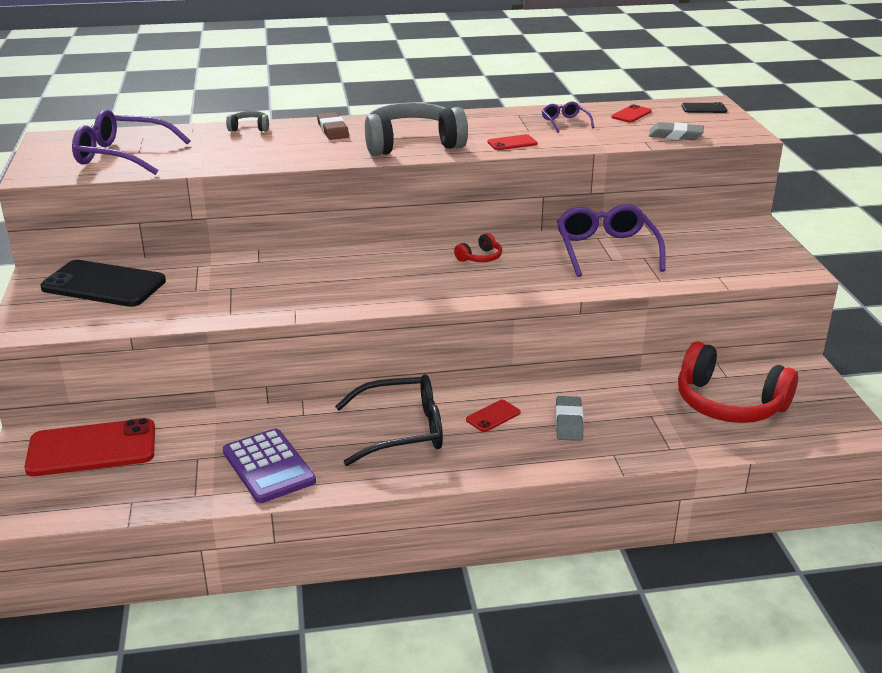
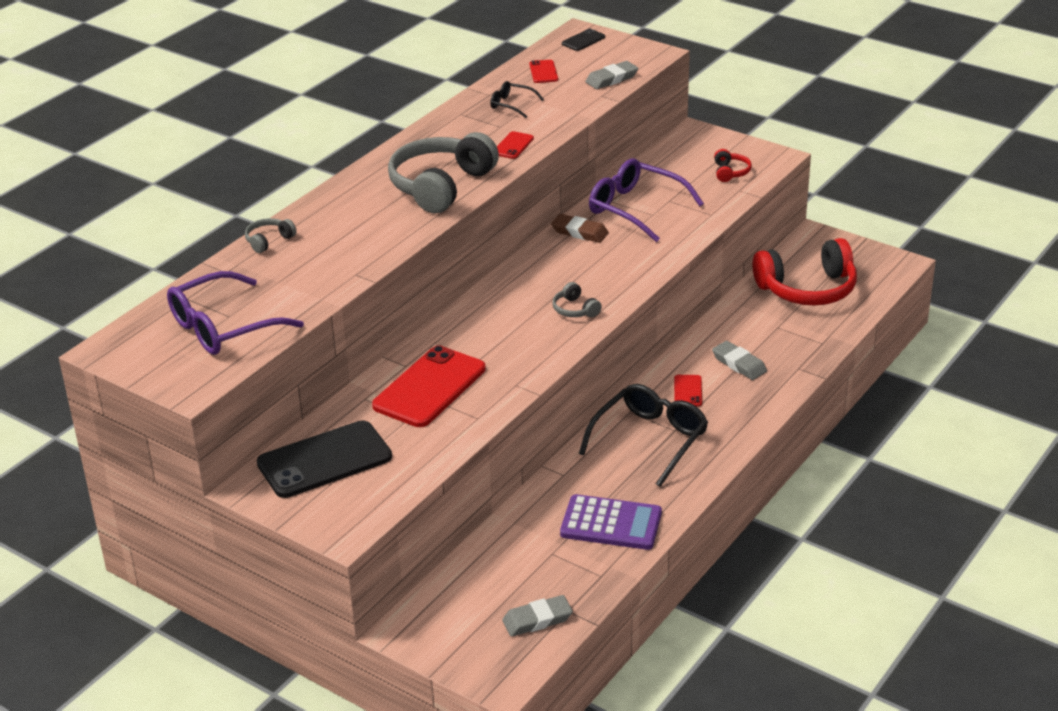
camera: 45 degrees left, 5 degrees up
red phone [24,418,155,476] -> red phone moved to [372,345,486,427]
brown eraser [317,112,349,140] -> brown eraser moved to [551,214,609,243]
red headphones [454,233,502,262] -> red headphones moved to [714,149,752,182]
purple glasses [542,102,594,133] -> black glasses [490,81,544,118]
none -> grey eraser [502,595,573,637]
none -> grey headphones [552,282,602,317]

